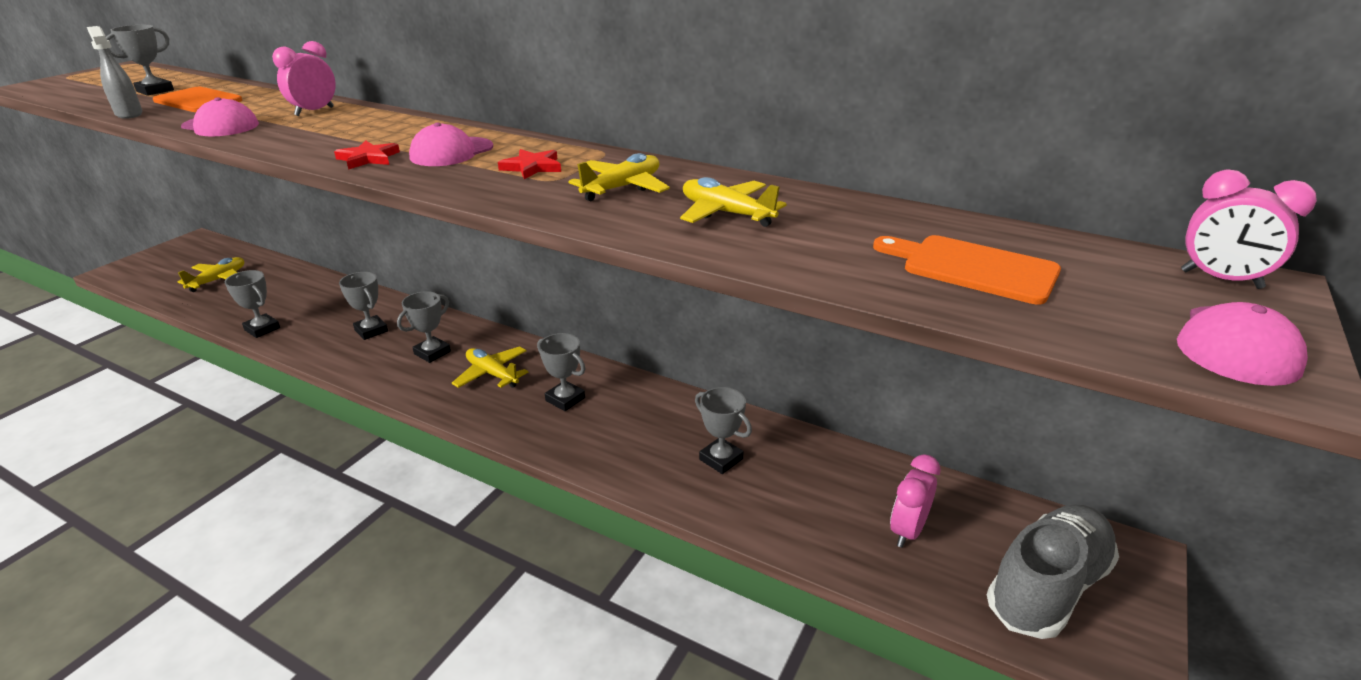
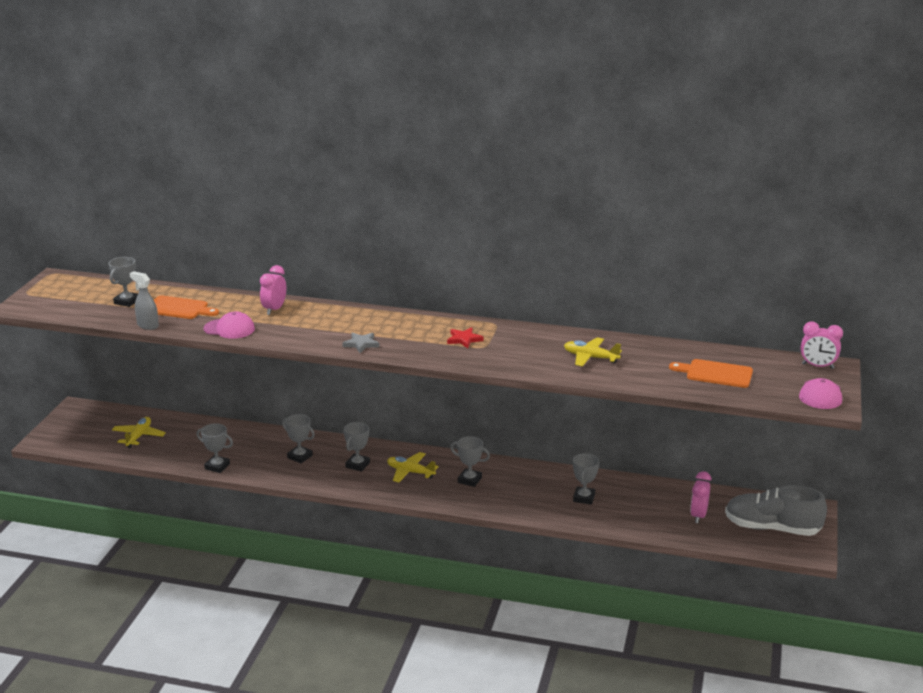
camera: 15 degrees left, 5 degrees down
red star [334,140,400,170] -> grey star [342,332,379,353]
pink cap [409,123,493,166] -> none
yellow plane [568,153,670,201] -> none
grey trophy [695,387,752,474] -> grey trophy turned 75 degrees clockwise [573,453,599,505]
grey shoe [987,504,1119,639] -> grey shoe turned 105 degrees counterclockwise [725,485,827,536]

